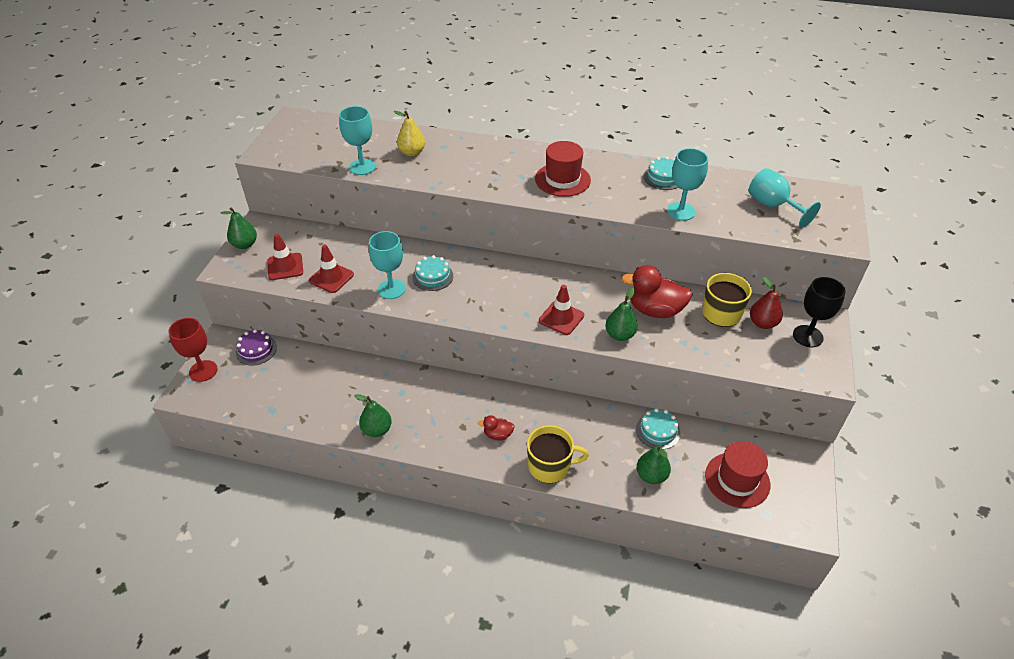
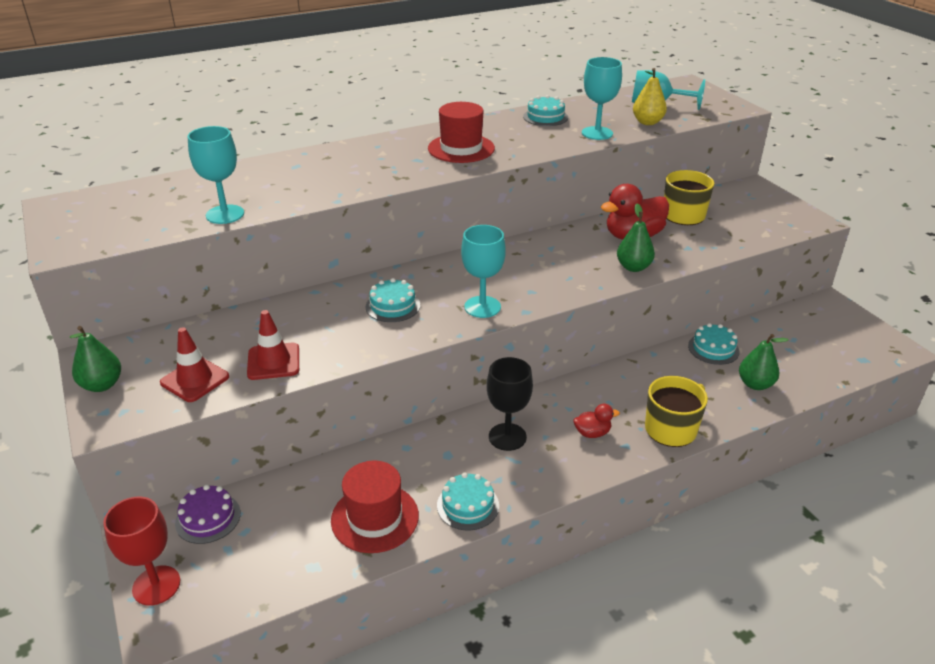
camera: 40 degrees left, 10 degrees down
green pear [355,394,392,437] -> turquoise cake [437,472,499,530]
turquoise goblet [369,231,406,299] -> turquoise goblet moved to [461,225,506,318]
yellow pear [394,111,425,156] -> yellow pear moved to [633,68,667,125]
red duck [478,415,515,441] -> red duck turned 150 degrees counterclockwise [574,404,620,438]
red traffic cone [539,285,584,335] -> none
red hat [705,441,770,508] -> red hat moved to [331,460,419,553]
red pear [750,277,783,329] -> none
black goblet [793,277,846,347] -> black goblet moved to [487,357,533,451]

